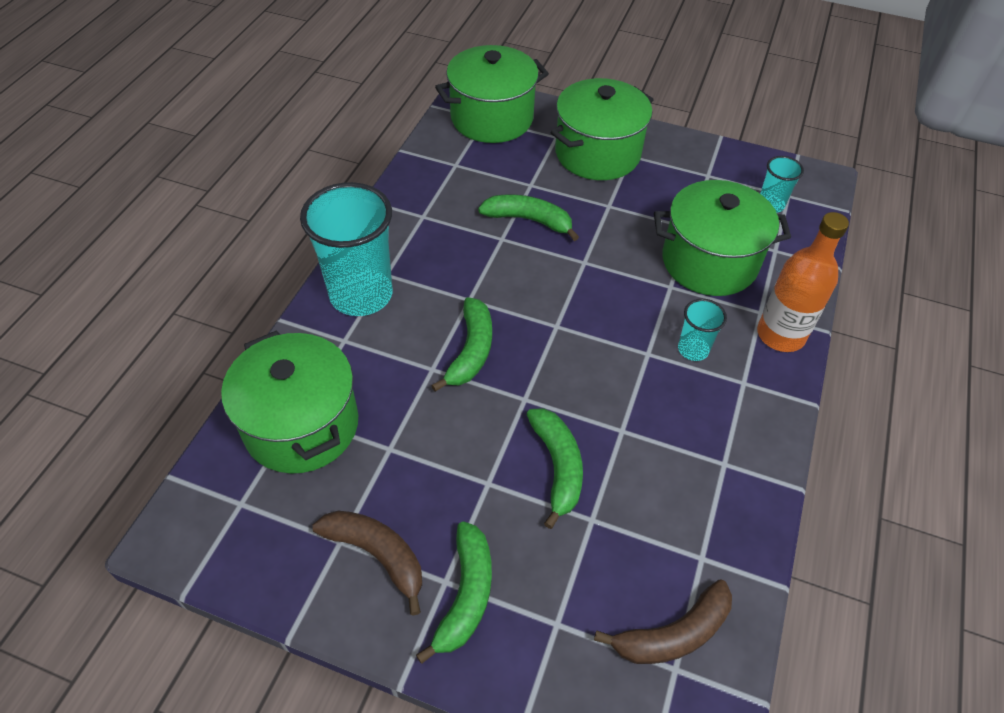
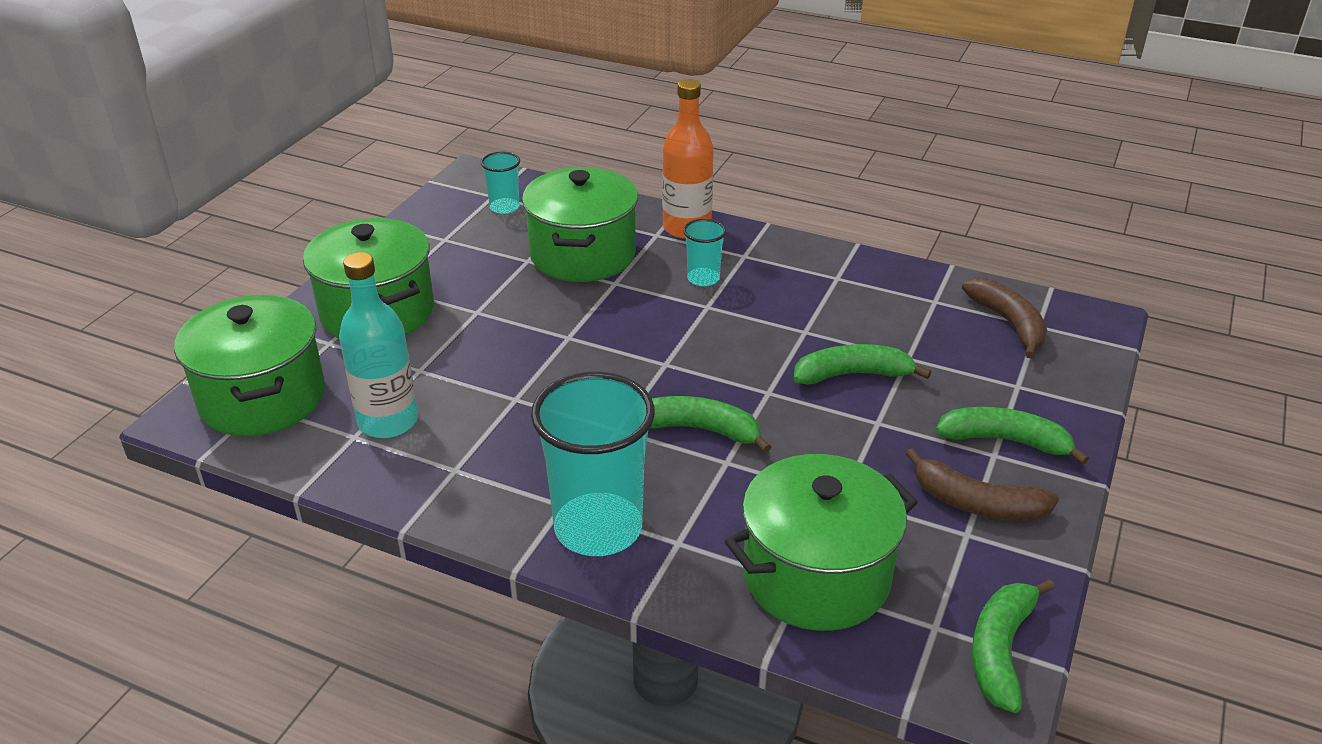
camera: 85 degrees left, 15 degrees down
brown banana [312,511,422,616] -> brown banana turned 105 degrees counterclockwise [905,448,1059,521]
green banana [478,194,579,241] -> green banana moved to [972,579,1055,713]
none -> turquoise bottle [339,252,418,438]

